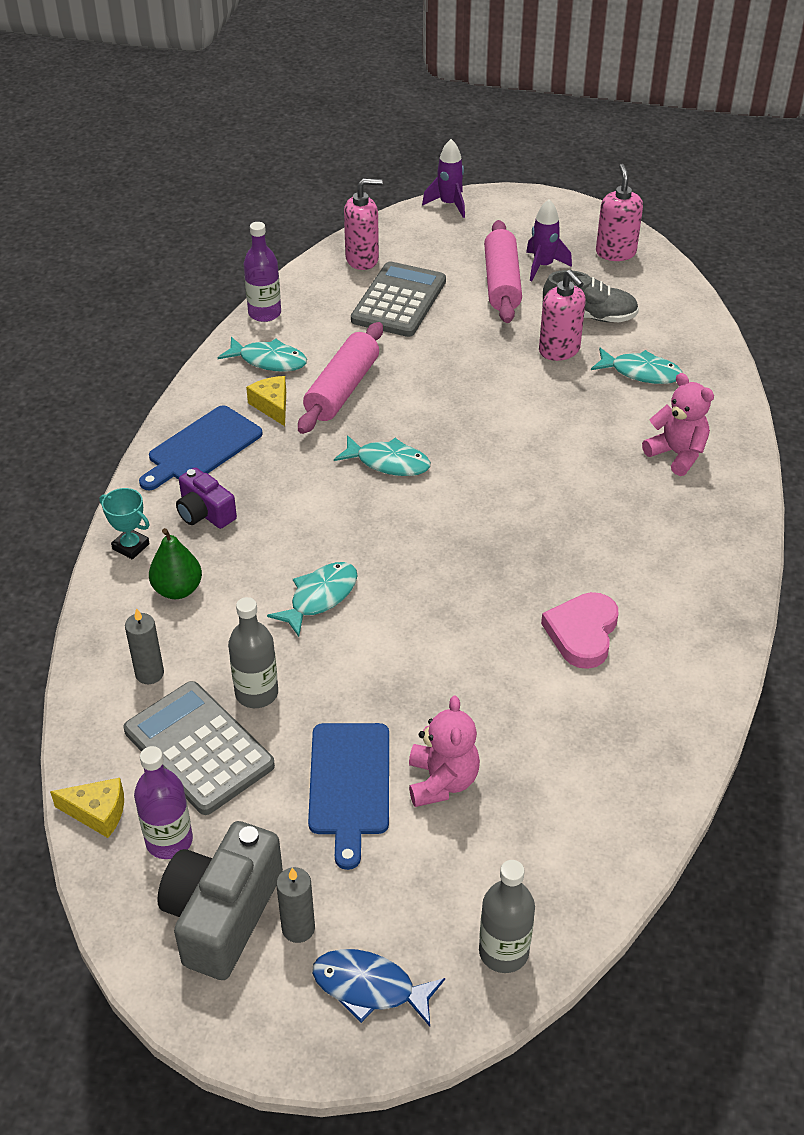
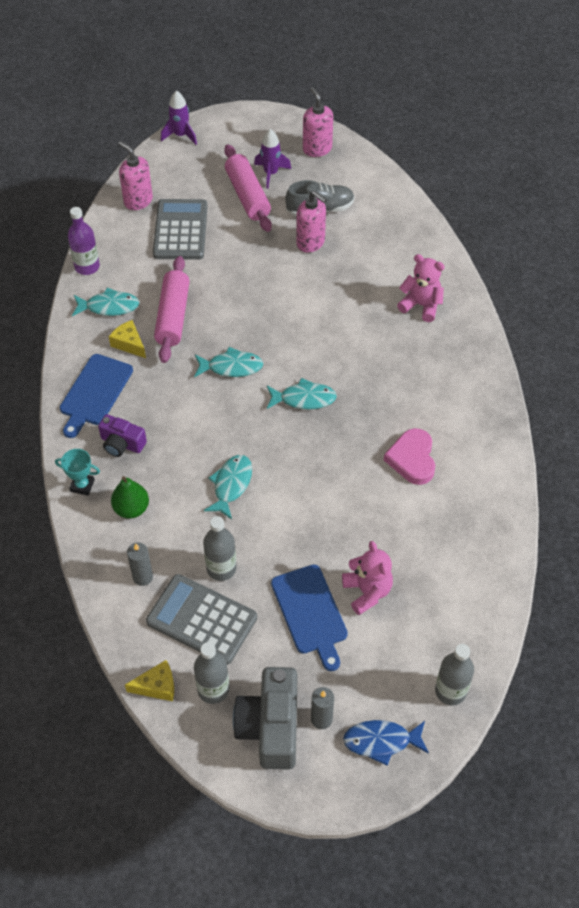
camera: 20 degrees left, 10 degrees up
purple bottle [134,746,193,859] -> grey bottle [194,642,229,704]
pink soap dispenser [344,178,382,270] -> pink soap dispenser turned 105 degrees counterclockwise [118,141,153,210]
turquoise fish [591,348,682,384] -> turquoise fish moved to [267,378,337,409]

